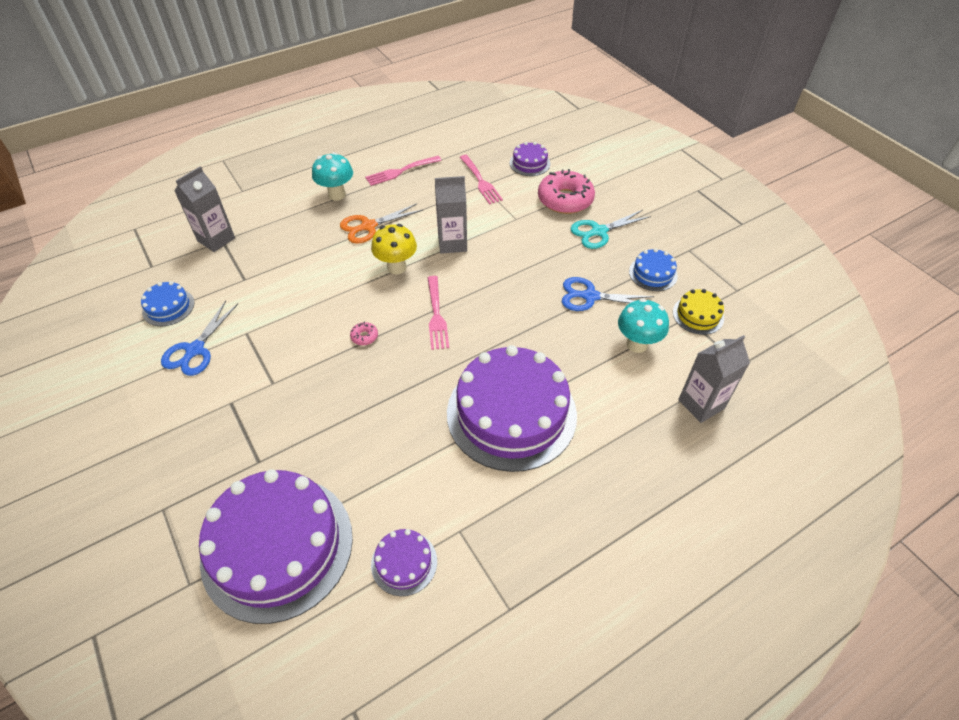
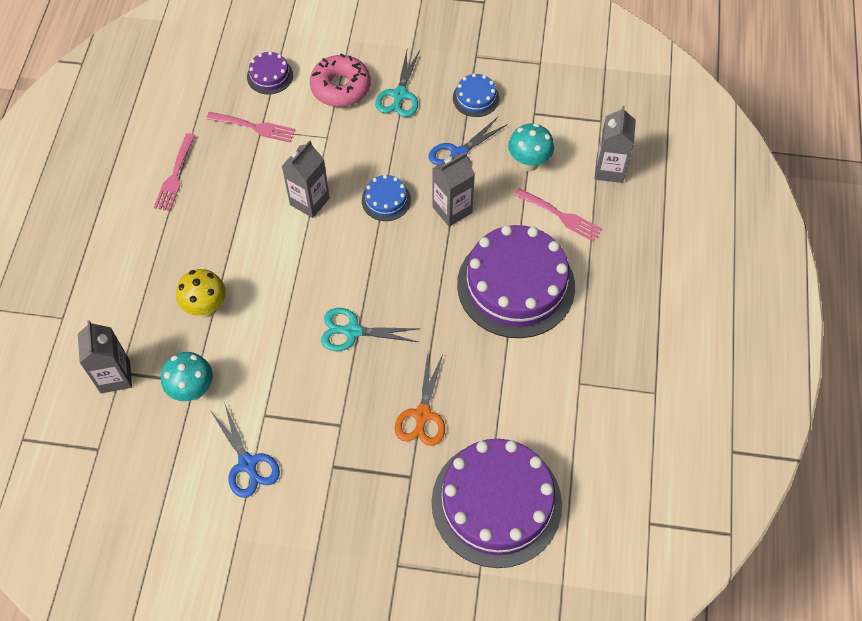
camera: 50 degrees left, 10 degrees up
blue cake [141,281,194,326] -> blue cake moved to [362,175,411,221]
turquoise mushroom [312,152,353,201] -> turquoise mushroom moved to [161,352,213,401]
orange scissors [340,204,423,244] -> orange scissors moved to [395,353,445,446]
pink donut [350,322,378,345] -> turquoise scissors [321,308,420,351]
yellow mushroom [371,224,417,274] -> yellow mushroom moved to [176,269,226,318]
purple cake [371,529,437,596] -> none
pink fork [427,276,449,350] -> pink fork moved to [514,188,602,242]
yellow cake [673,289,724,335] -> none
none -> grey carton [432,152,475,227]

